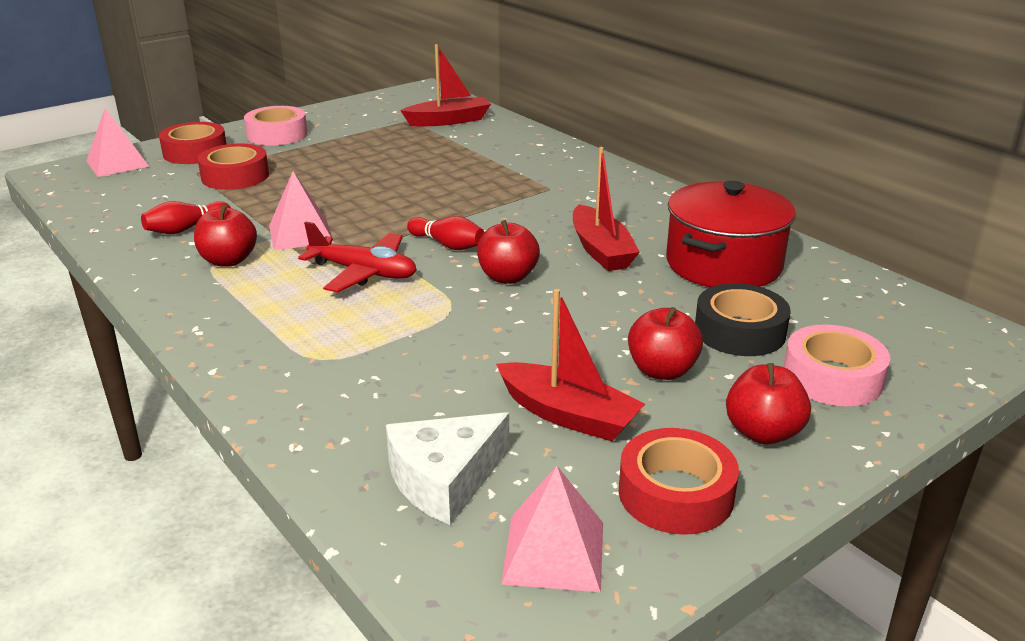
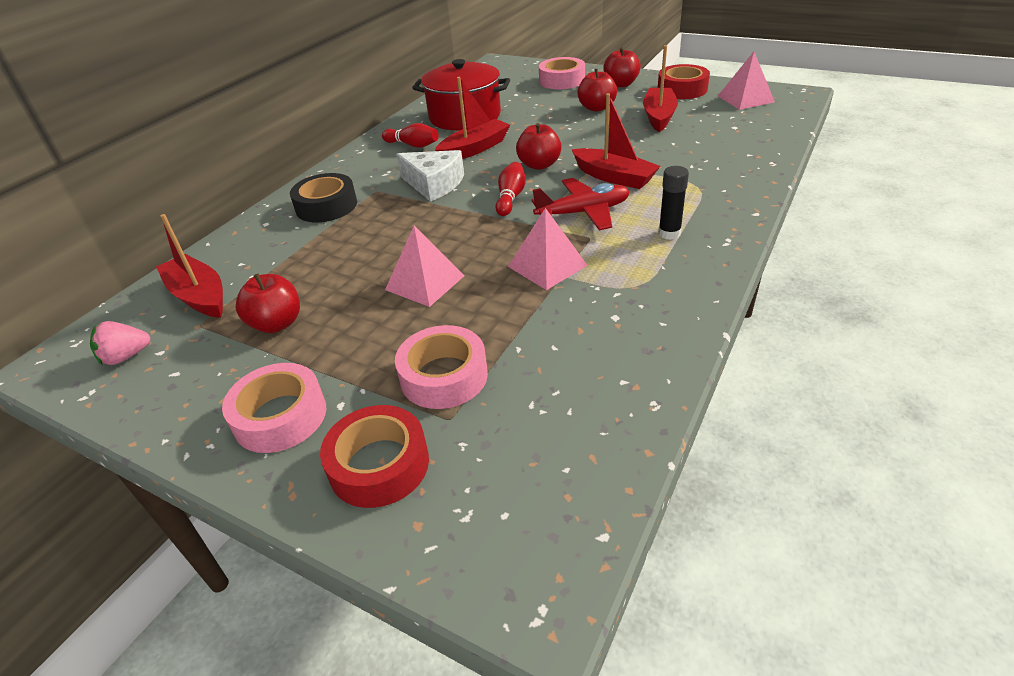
camera: 110 degrees left, 10 degrees up
pink pyramid [86,108,149,177] -> pink pyramid moved to [385,226,465,307]
red bowling pin [141,201,231,234] -> red bowling pin moved to [382,123,439,148]
red apple [194,205,257,267] -> red apple moved to [236,274,300,333]
red tape [197,143,269,190] -> pink tape [395,325,488,409]
red plane [298,222,417,293] -> red plane turned 75 degrees clockwise [532,178,630,231]
white cheese [386,412,509,525] -> white cheese moved to [396,150,464,202]
black tape [695,283,791,356] -> black tape moved to [290,173,357,222]
none -> pink strawberry [90,321,150,365]
none -> red boat [572,93,660,189]
none -> black glue stick [658,166,689,240]

